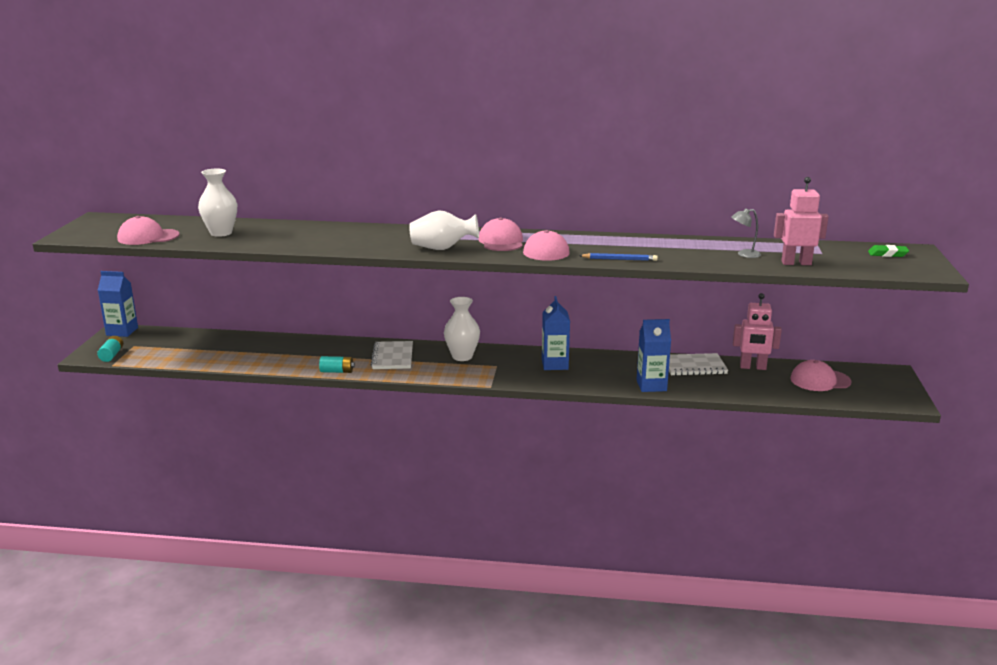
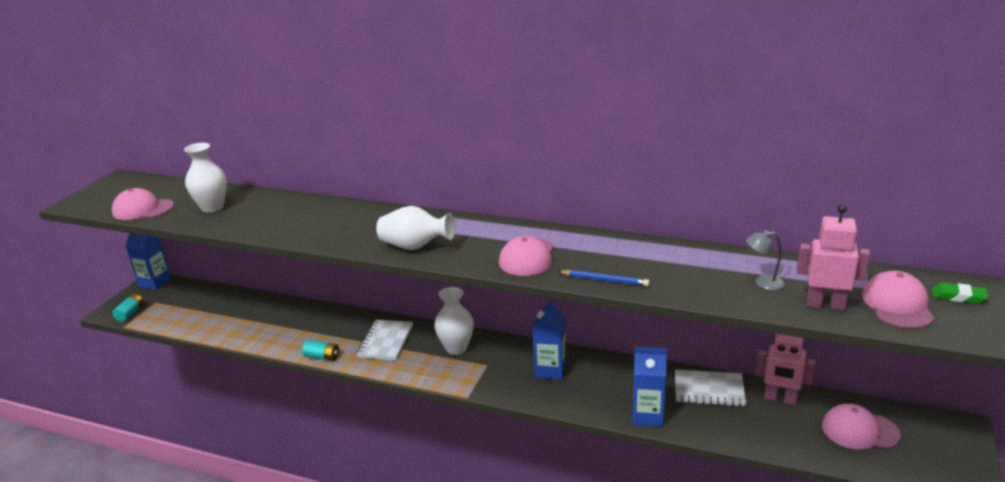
camera: 15 degrees right, 5 degrees up
pink cap [479,217,523,251] -> pink cap moved to [862,271,934,329]

